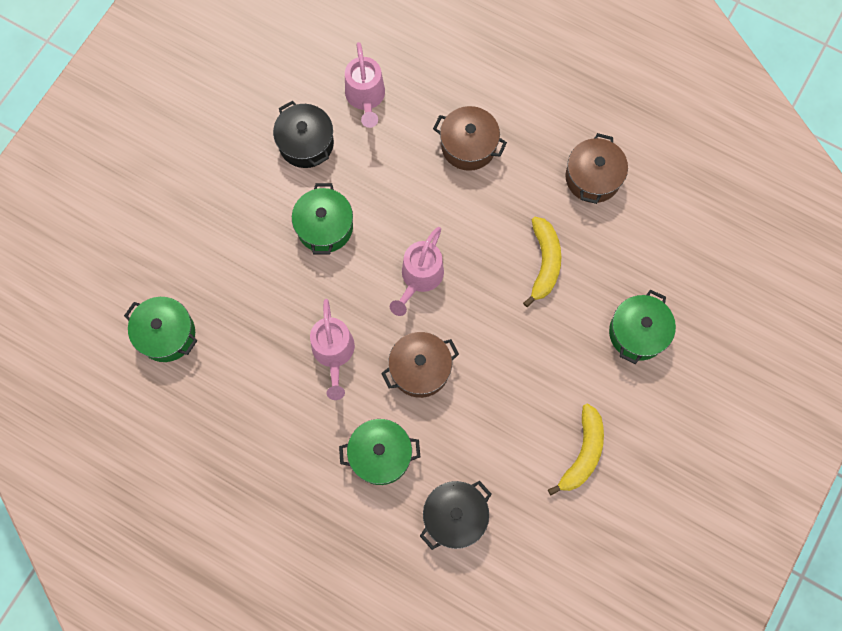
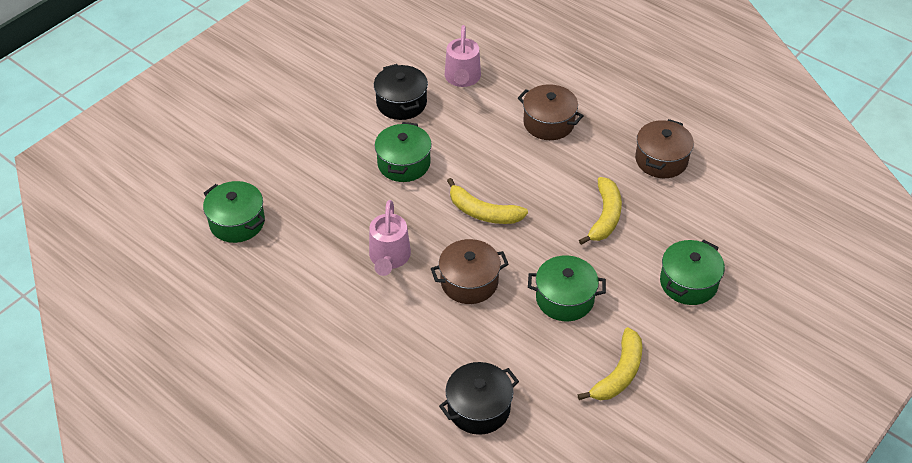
camera: 10 degrees right, 25 degrees down
green pot [339,419,420,485] -> green pot moved to [528,256,606,321]
pink watering can [390,227,444,316] -> yellow banana [447,178,528,224]

